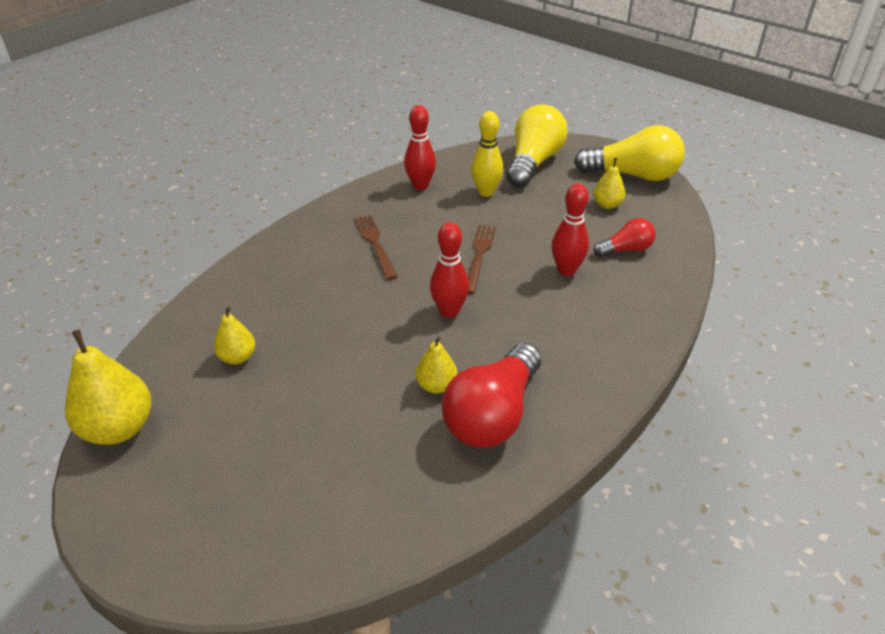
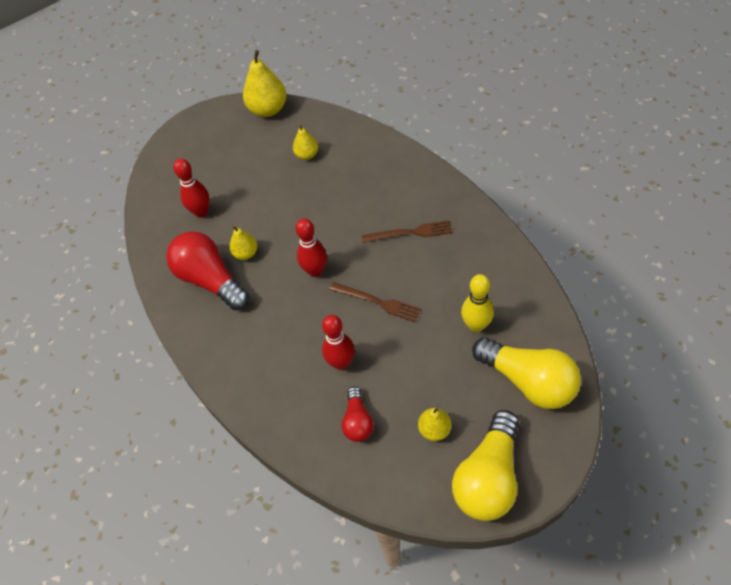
camera: 110 degrees right, 15 degrees up
red bowling pin [404,105,436,190] -> red bowling pin moved to [173,158,209,218]

